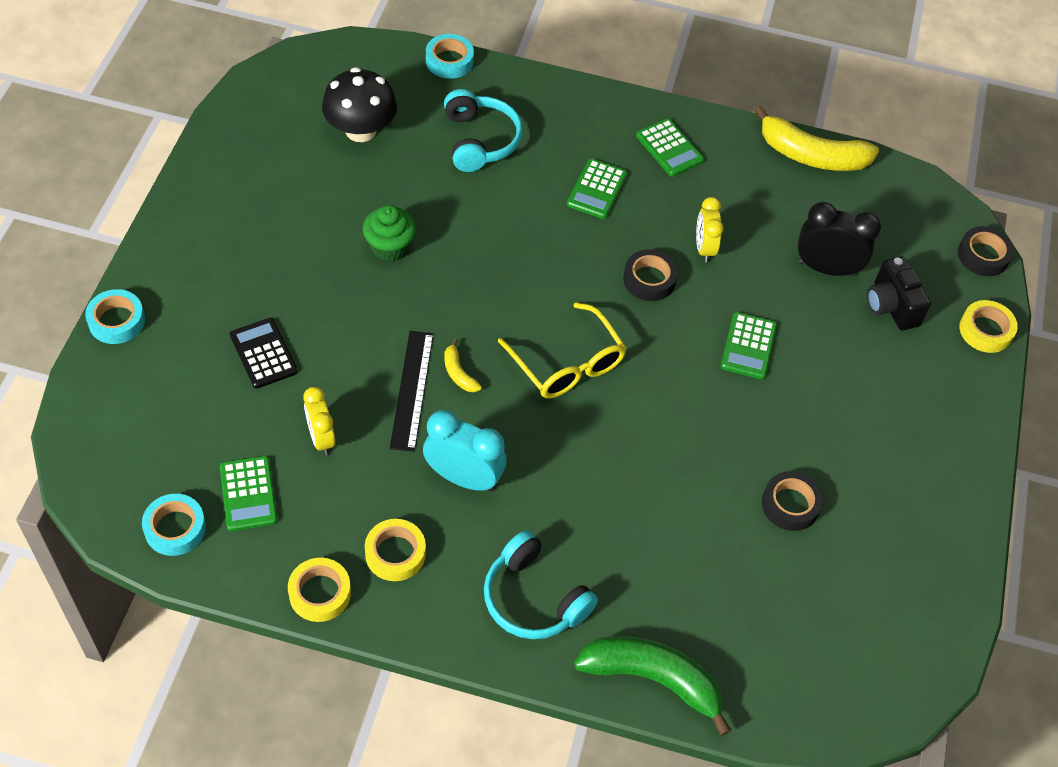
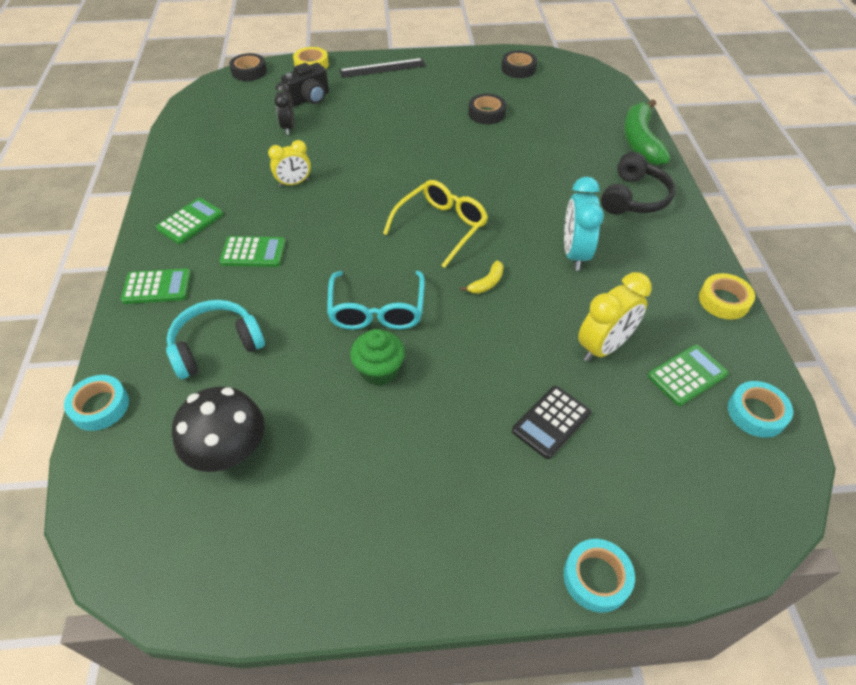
camera: 105 degrees left, 5 degrees down
yellow clock [304,387,335,455] -> yellow clock [578,272,652,362], size x1.52
yellow tape [365,519,426,581] -> none
black ruler [390,331,434,452] -> black ruler moved to [339,58,426,78]
turquoise headphones [484,530,598,639] -> black headphones [601,152,675,215]
black tape [623,249,678,301] -> black tape moved to [502,51,537,78]
green calculator [721,312,777,379] -> green calculator moved to [121,268,191,304]
yellow banana [754,106,879,171] -> none
black clock [797,202,881,276] -> black clock [274,82,294,135], size x0.66
none -> turquoise glasses [327,271,425,330]

